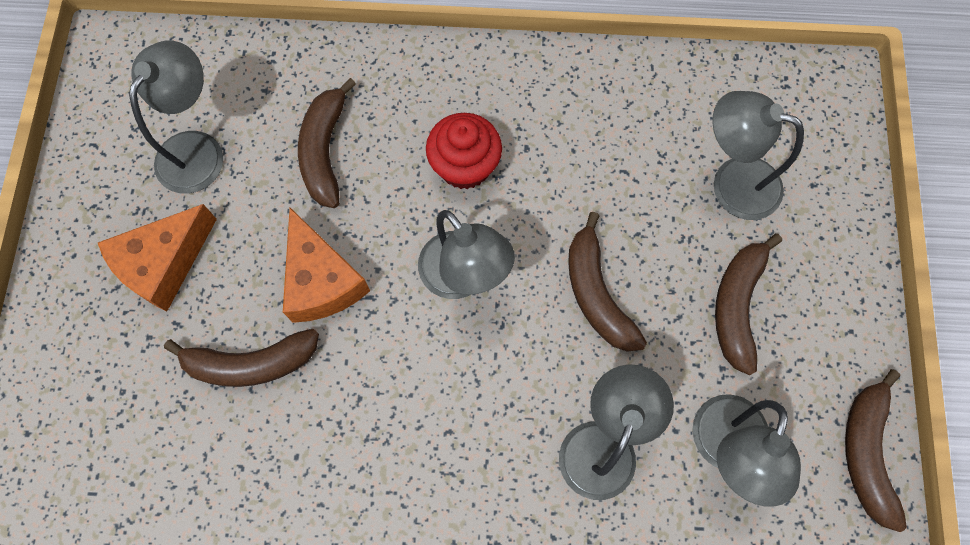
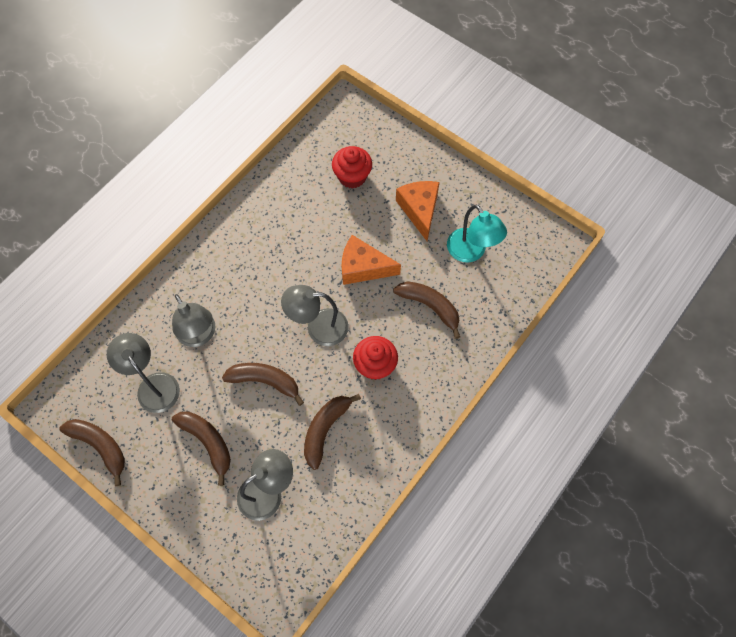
camera: 125 degrees right, 5 degrees down
grey lamp [129,40,223,193] -> turquoise lamp [447,204,507,263]
brown banana [164,329,319,387] -> brown banana moved to [304,394,361,470]
none -> red cupcake [332,146,372,189]

